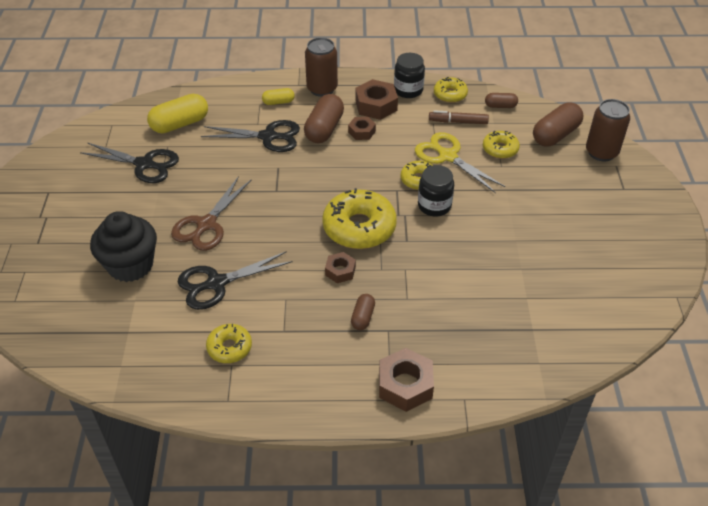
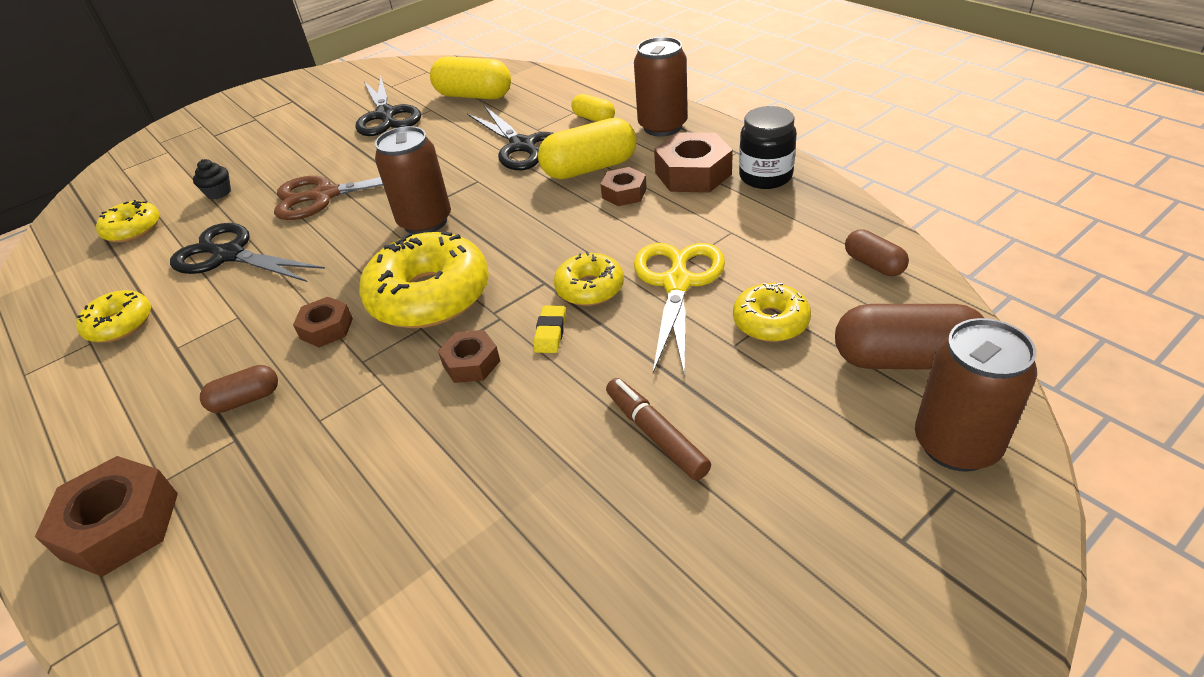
camera: 55 degrees right, 5 degrees down
black cupcake [90,211,157,282] -> black cupcake [193,159,231,200], size x0.40
brown capsule [304,94,344,143] -> yellow capsule [538,118,637,179]
black jar [418,165,454,216] -> yellow eraser [534,306,566,353]
brown marker [429,110,489,124] -> brown marker moved to [606,378,711,480]
yellow donut [434,77,468,103] -> yellow donut moved to [96,200,160,242]
none -> brown can [375,126,451,235]
none -> brown nut [438,330,500,383]

